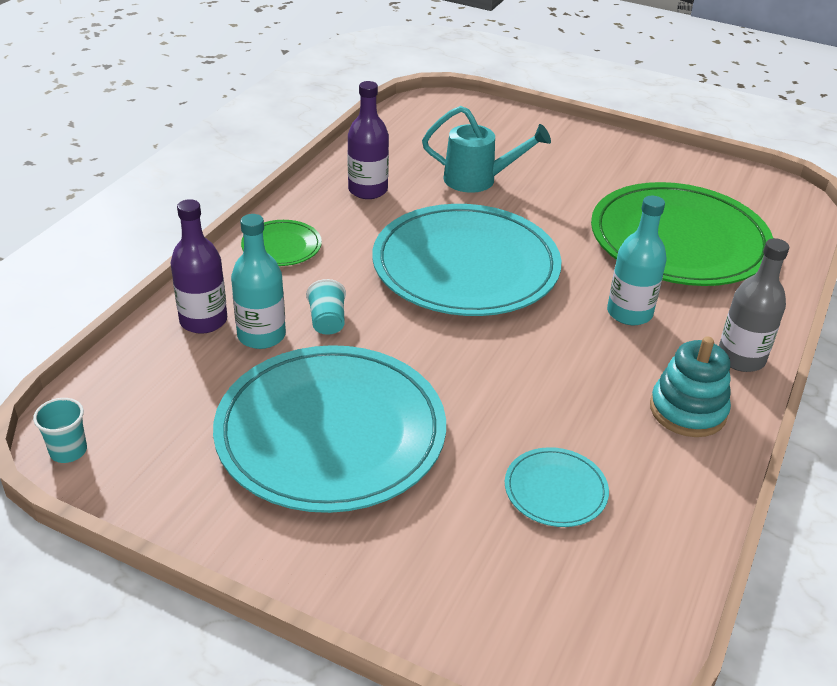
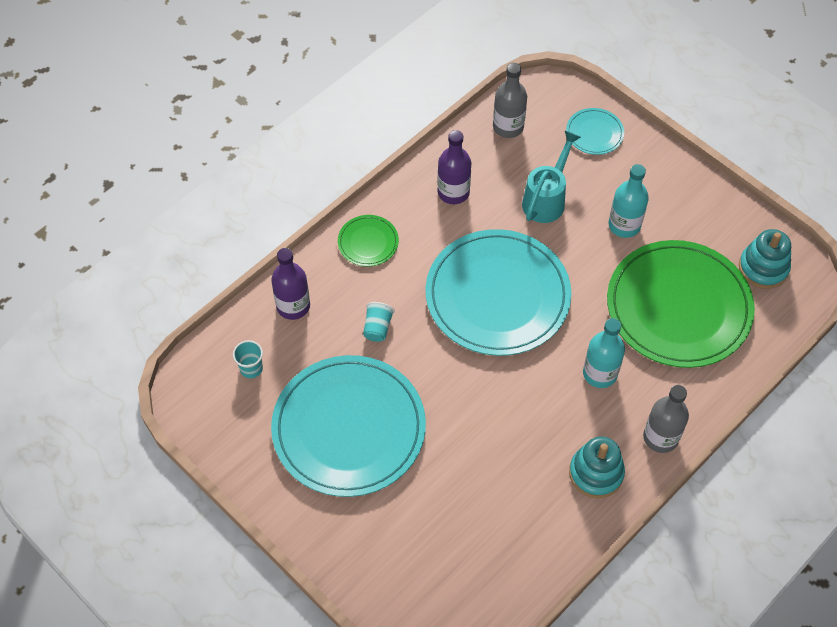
camera: 20 degrees right, 20 degrees up
turquoise cup [33,398,87,463] -> turquoise cup moved to [233,340,263,378]
turquoise bottle [231,214,286,349] -> turquoise bottle moved to [608,164,649,238]
turquoise watering can [422,106,551,193] -> turquoise watering can turned 90 degrees counterclockwise [522,131,581,223]
turquoise plate [505,447,609,527] -> turquoise plate moved to [566,108,624,155]
none -> grey bottle [493,63,527,138]
none -> turquoise stacking toy [739,229,791,289]

